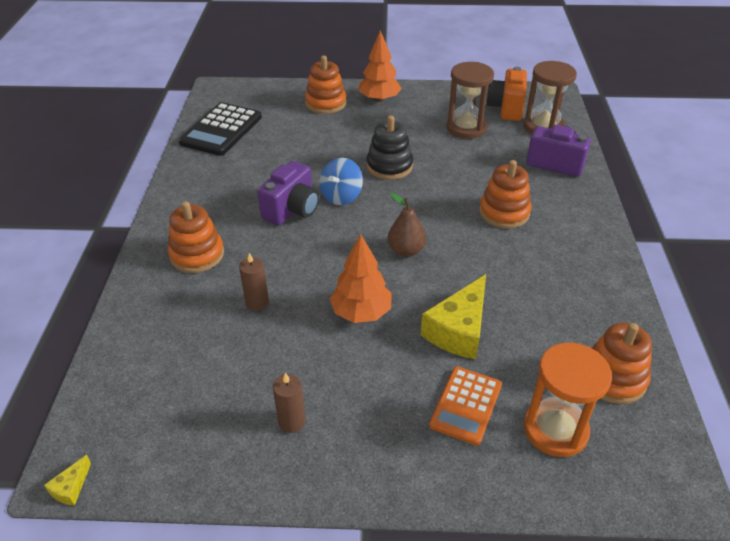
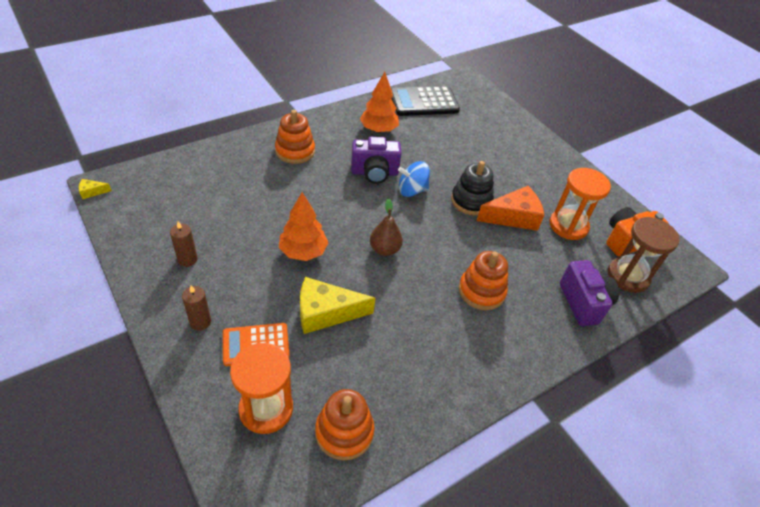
camera: 50 degrees right, 5 degrees up
brown candle [239,253,269,311] -> brown candle moved to [182,285,211,331]
orange stacking toy [305,56,346,114] -> none
orange tree [359,30,402,102] -> orange tree moved to [360,72,399,133]
brown hourglass [446,62,494,139] -> orange hourglass [550,168,611,240]
none -> orange cheese [477,186,544,231]

